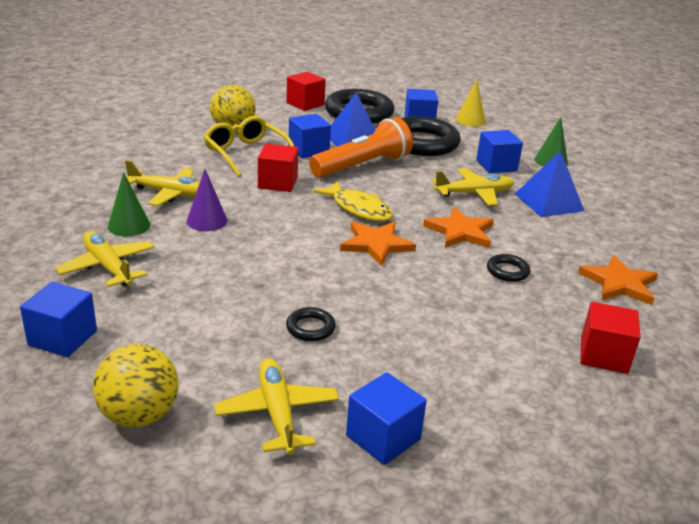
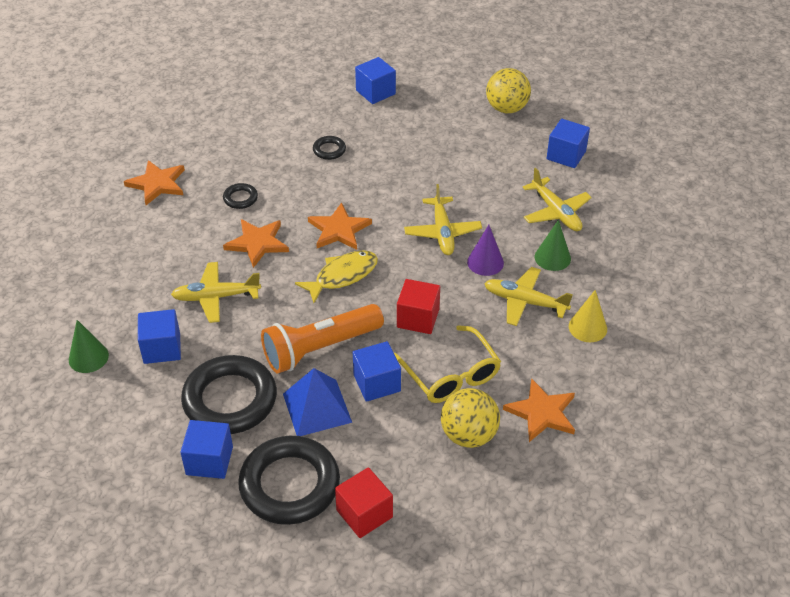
camera: 170 degrees left, 15 degrees up
yellow plane [214,358,339,455] -> yellow plane moved to [404,184,482,255]
black ring [286,307,336,341] -> black ring moved to [313,136,346,160]
yellow fish [313,181,393,221] -> yellow fish turned 90 degrees clockwise [295,250,378,303]
yellow cone [456,80,486,126] -> yellow cone moved to [569,290,607,342]
blue pyramid [515,151,584,217] -> none
red cube [580,302,641,374] -> none
none -> orange star [503,378,575,442]

